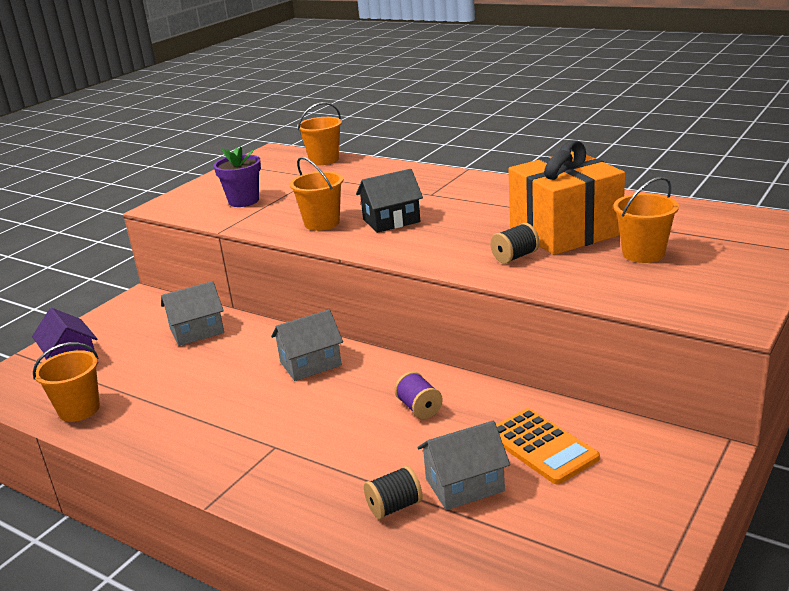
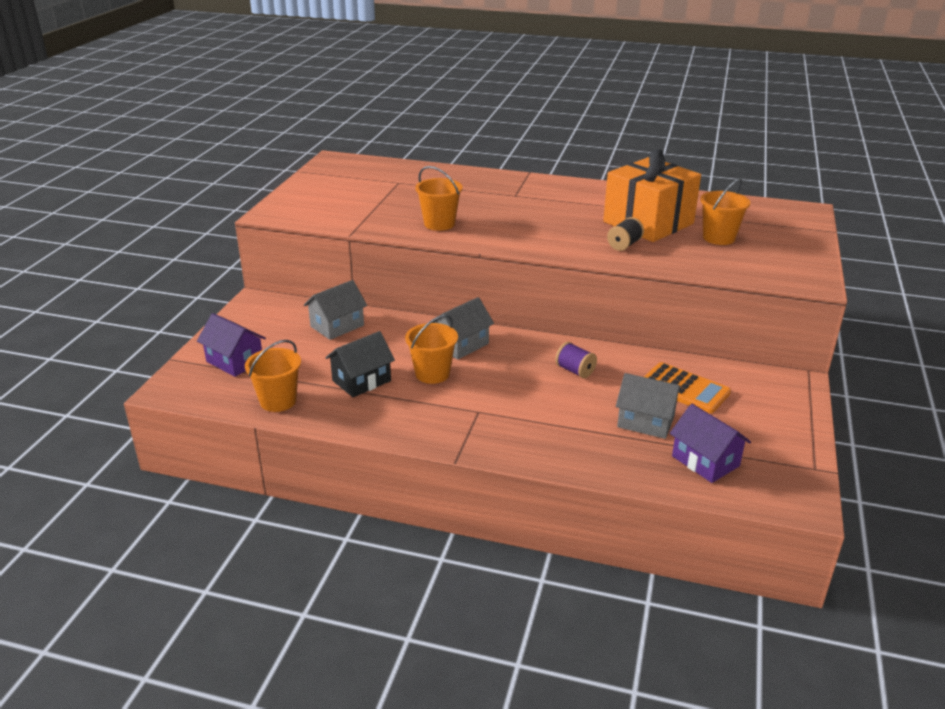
camera: 20 degrees left, 5 degrees up
purple flower pot [214,147,261,207] -> none
orange bucket [297,102,342,165] -> orange bucket moved to [405,315,458,384]
black house [356,169,423,233] -> black house moved to [325,331,395,397]
black spool [364,466,423,519] -> none
grey house [417,421,510,510] -> grey house turned 60 degrees clockwise [616,373,682,439]
none -> purple house [670,404,751,483]

